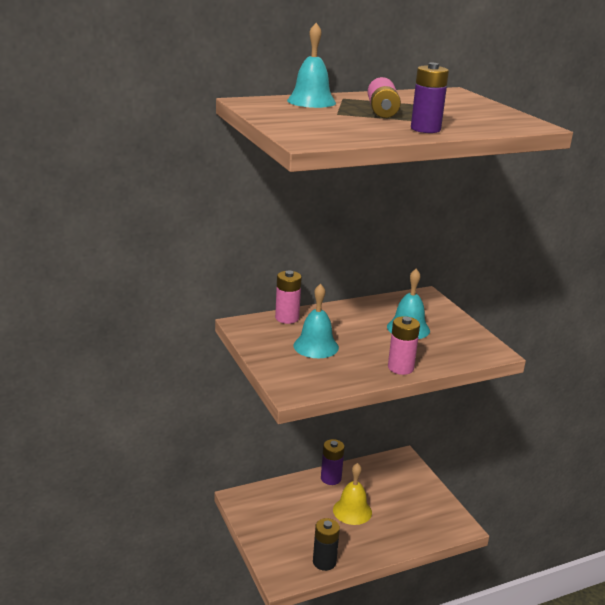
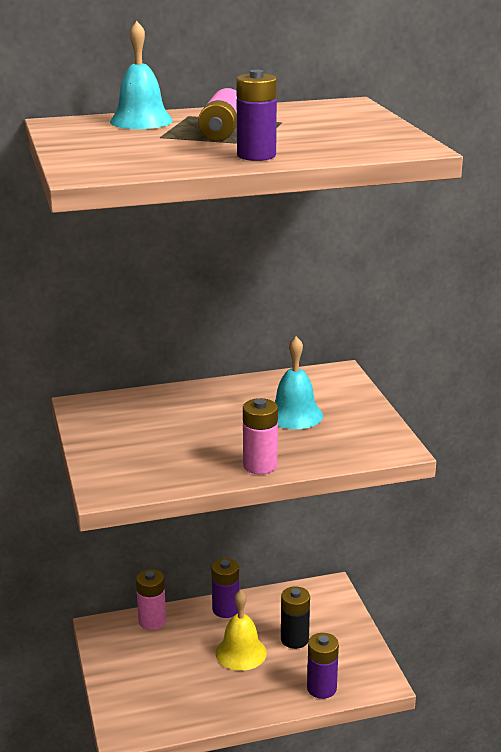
camera: 10 degrees right, 0 degrees up
pink battery [275,270,302,324] -> pink battery moved to [136,569,166,630]
turquoise bell [294,284,339,358] -> none
black battery [313,518,340,571] -> black battery moved to [281,586,310,649]
none -> purple battery [307,633,339,699]

